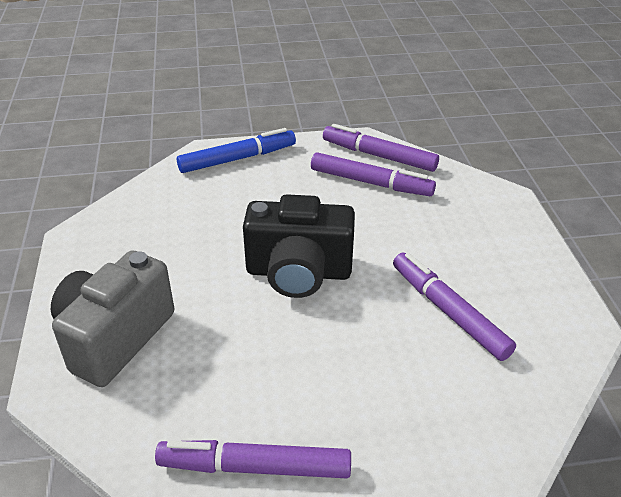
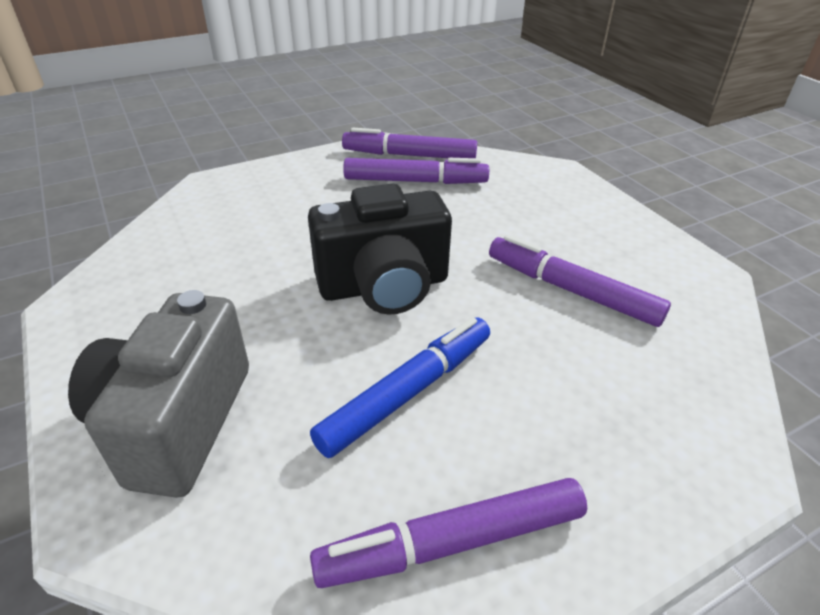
camera: 20 degrees left, 0 degrees up
blue marker [177,128,296,173] -> blue marker moved to [310,317,490,458]

